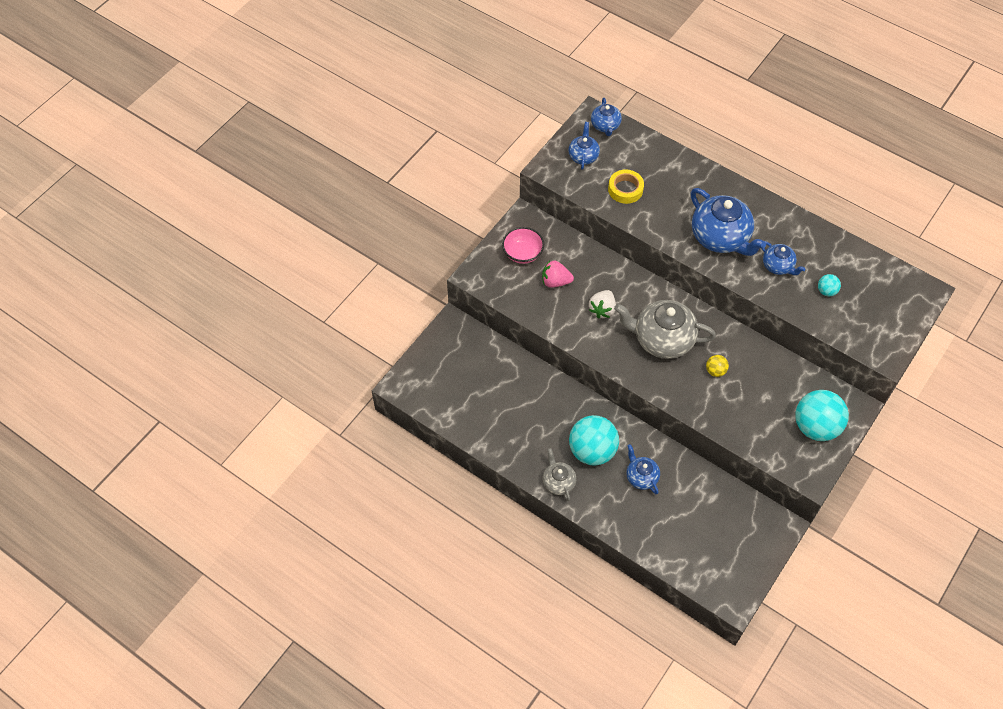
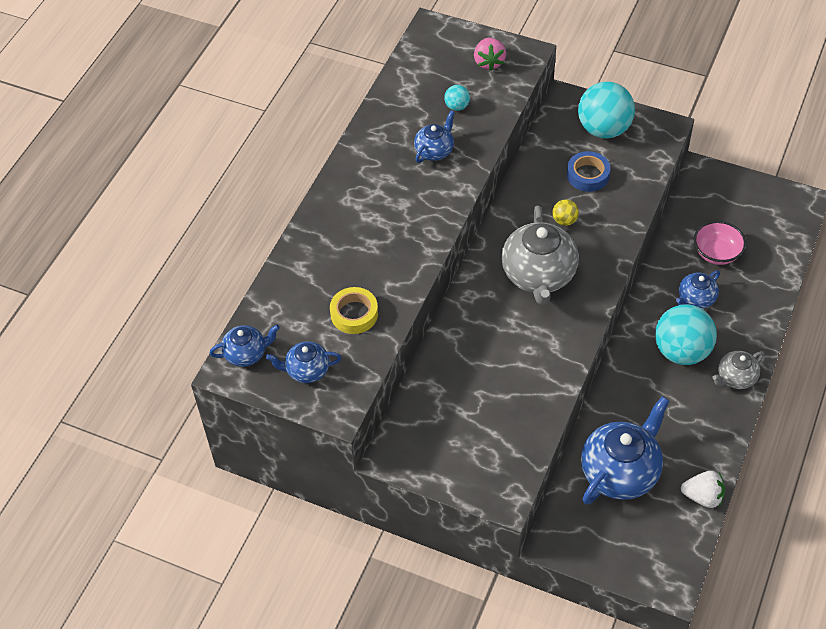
camera: 100 degrees left, 5 degrees down
pink bowl [502,227,544,264] -> pink bowl moved to [694,221,746,265]
pink strawberry [542,261,574,288] -> pink strawberry moved to [474,38,506,71]
white strawberry [589,290,616,319] -> white strawberry moved to [681,471,725,508]
blue teapot [691,188,766,256] -> blue teapot moved to [581,396,669,505]
none -> blue tape [567,151,610,192]

